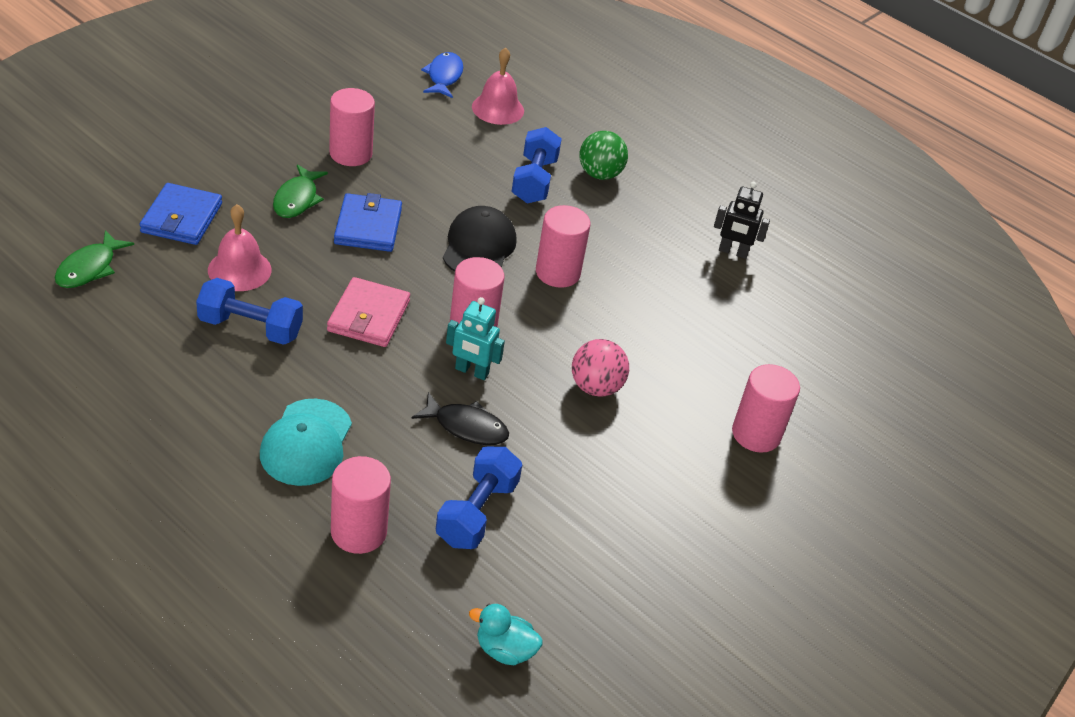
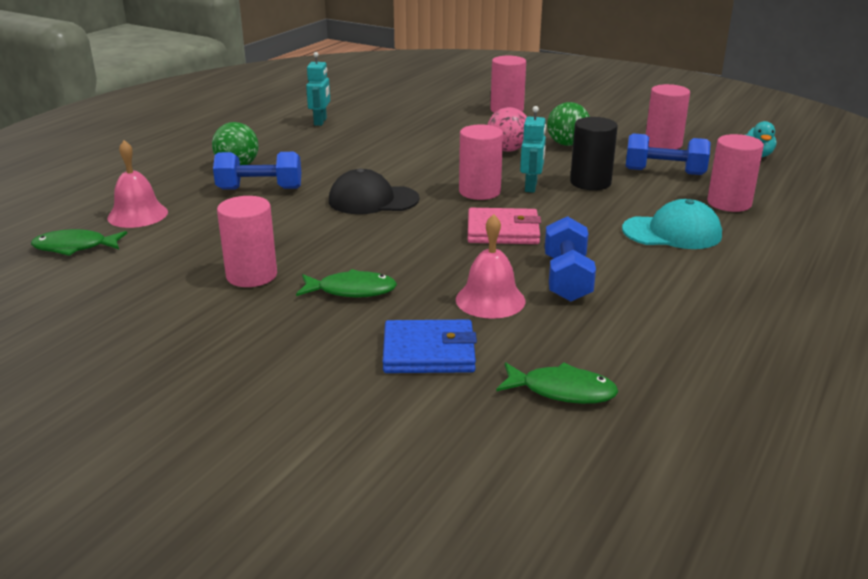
camera: 95 degrees left, 15 degrees down
blue wallet [334,193,402,252] -> none
black fish [411,392,509,445] -> black cylinder [570,117,618,190]
blue fish [421,52,463,98] -> green fish [31,229,127,256]
pink cylinder [536,205,591,288] -> pink cylinder moved to [646,84,690,149]
black robot [714,182,770,259] -> turquoise robot [306,52,330,126]
none -> green ball [547,102,590,146]

